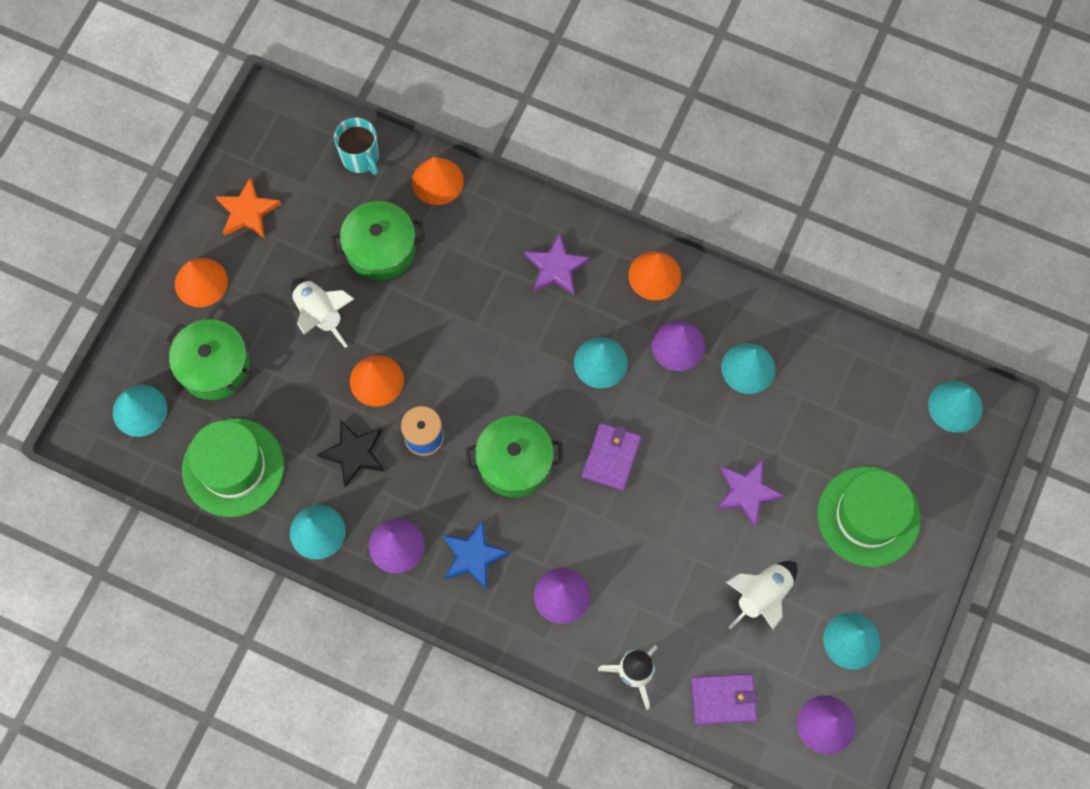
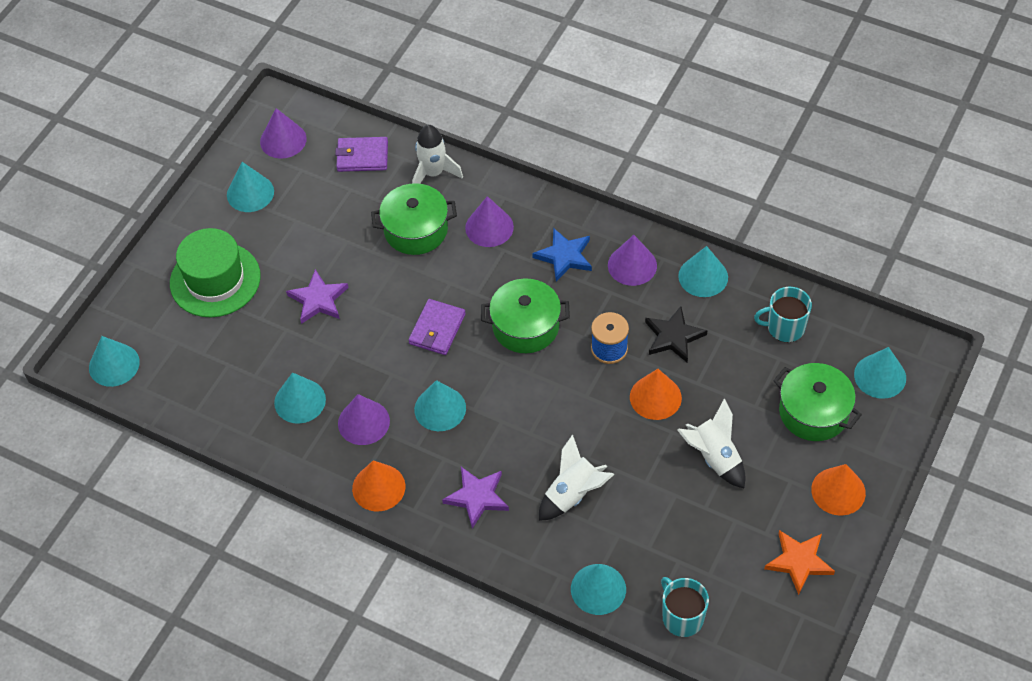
camera: 175 degrees left, 15 degrees down
green hat [182,418,284,517] -> turquoise mug [754,287,812,342]
green pot [331,201,425,281] -> green pot moved to [371,183,457,255]
orange cone [412,157,464,205] -> turquoise cone [571,564,626,615]
white rocket [726,561,798,629] -> white rocket moved to [539,434,614,521]

